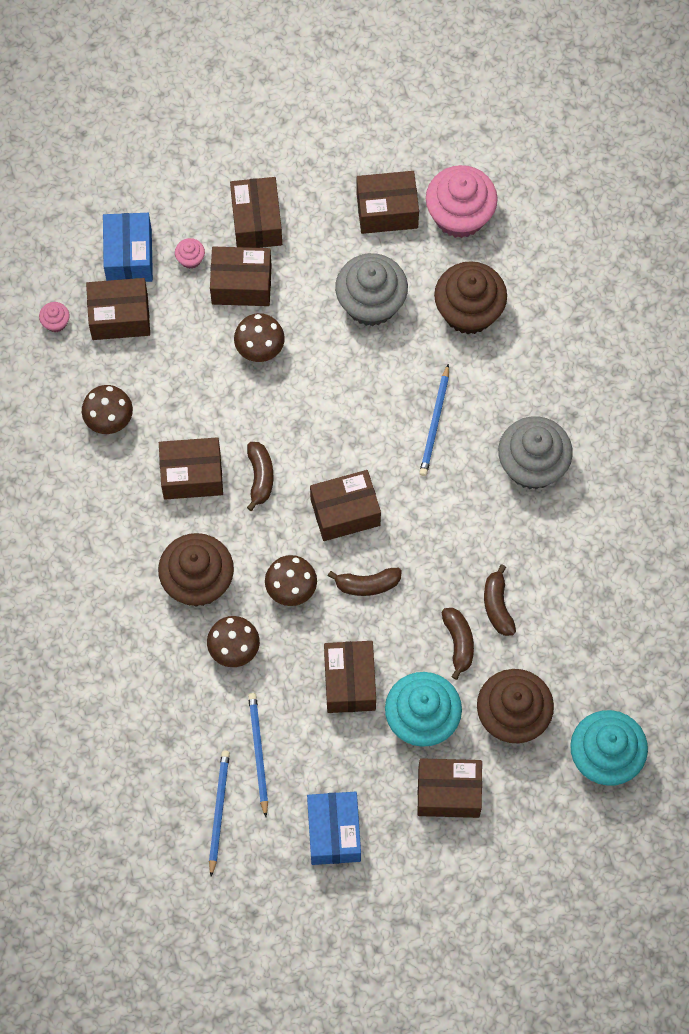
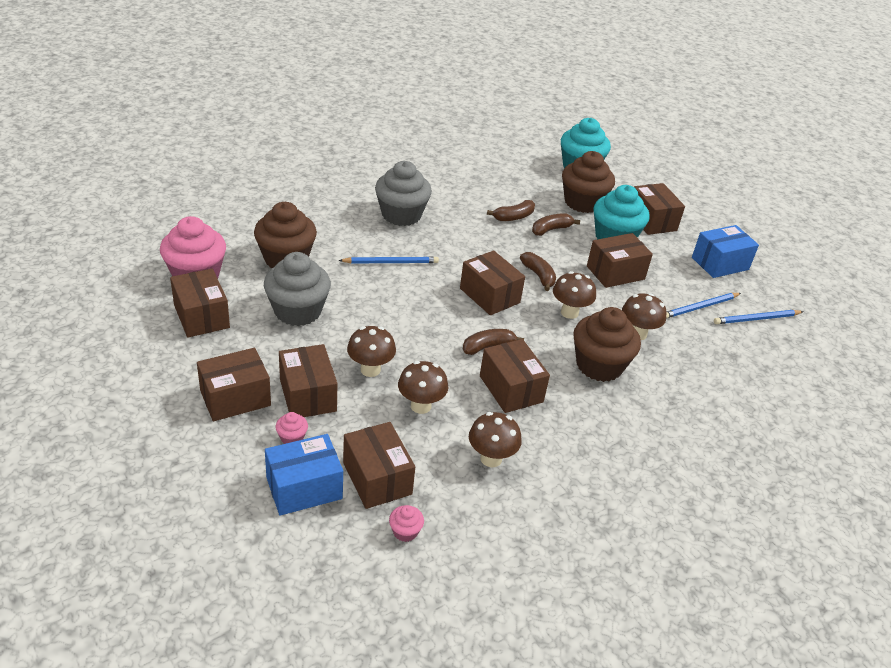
camera: 115 degrees left, 30 degrees down
none -> brown mushroom [398,361,448,414]

